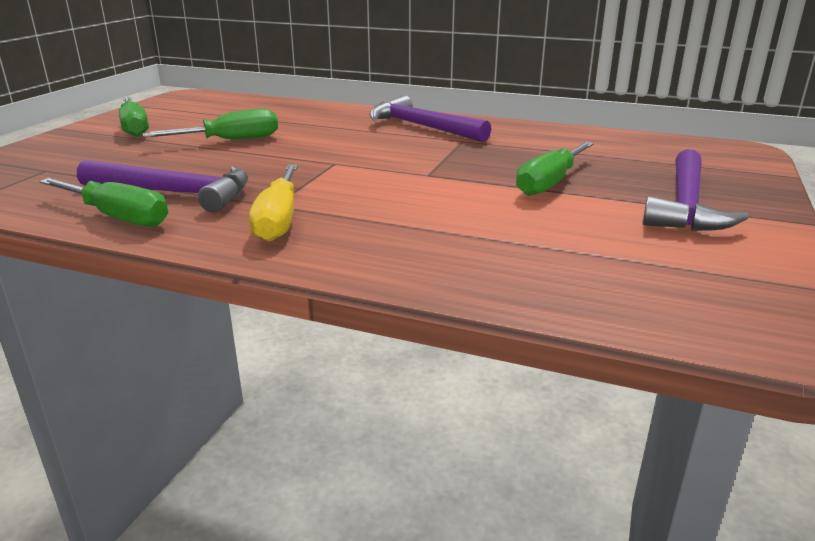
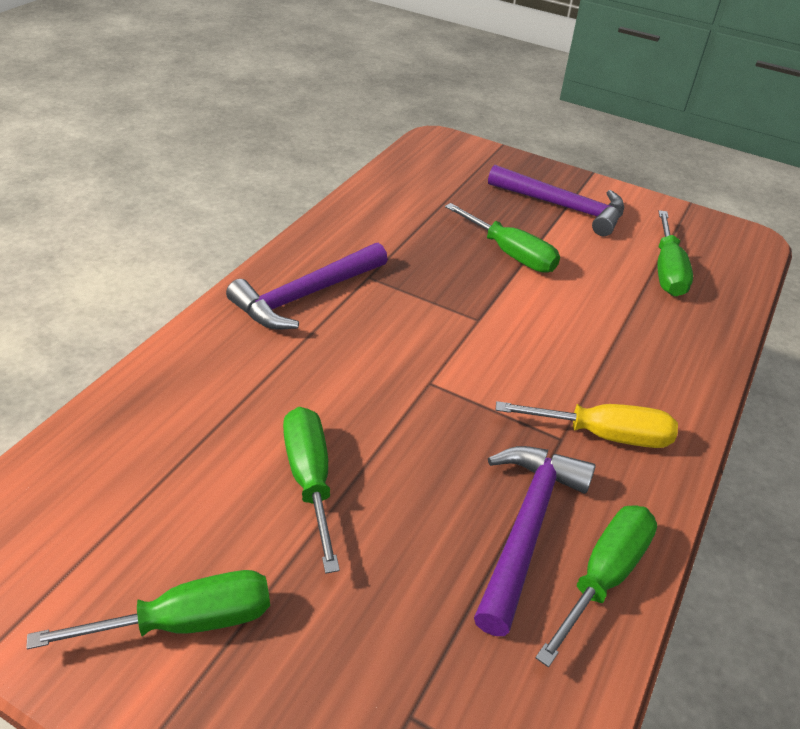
camera: 85 degrees left, 15 degrees up
none -> green screwdriver [657,210,693,296]

